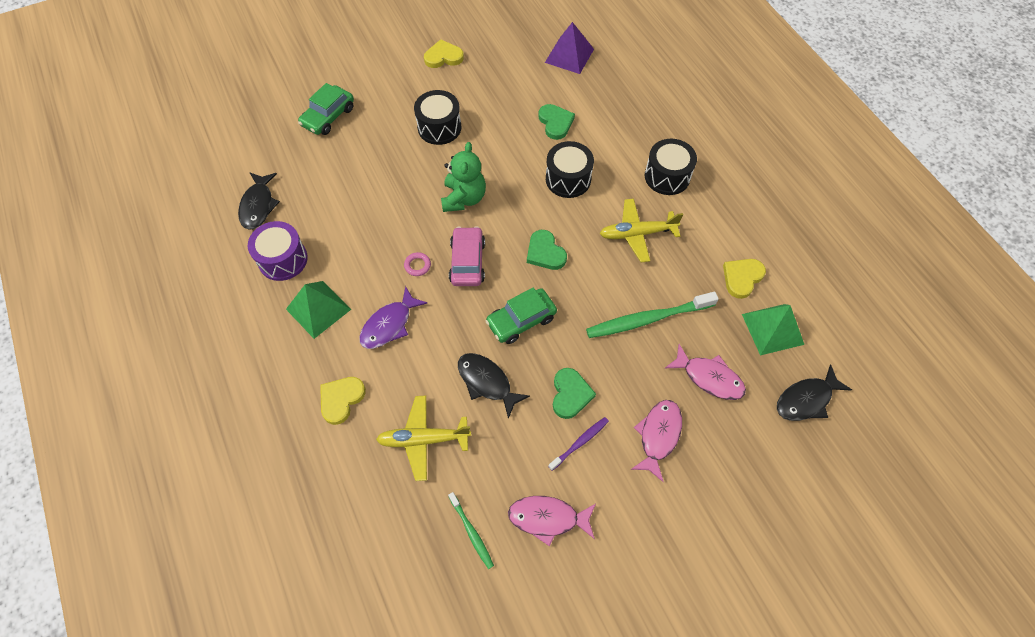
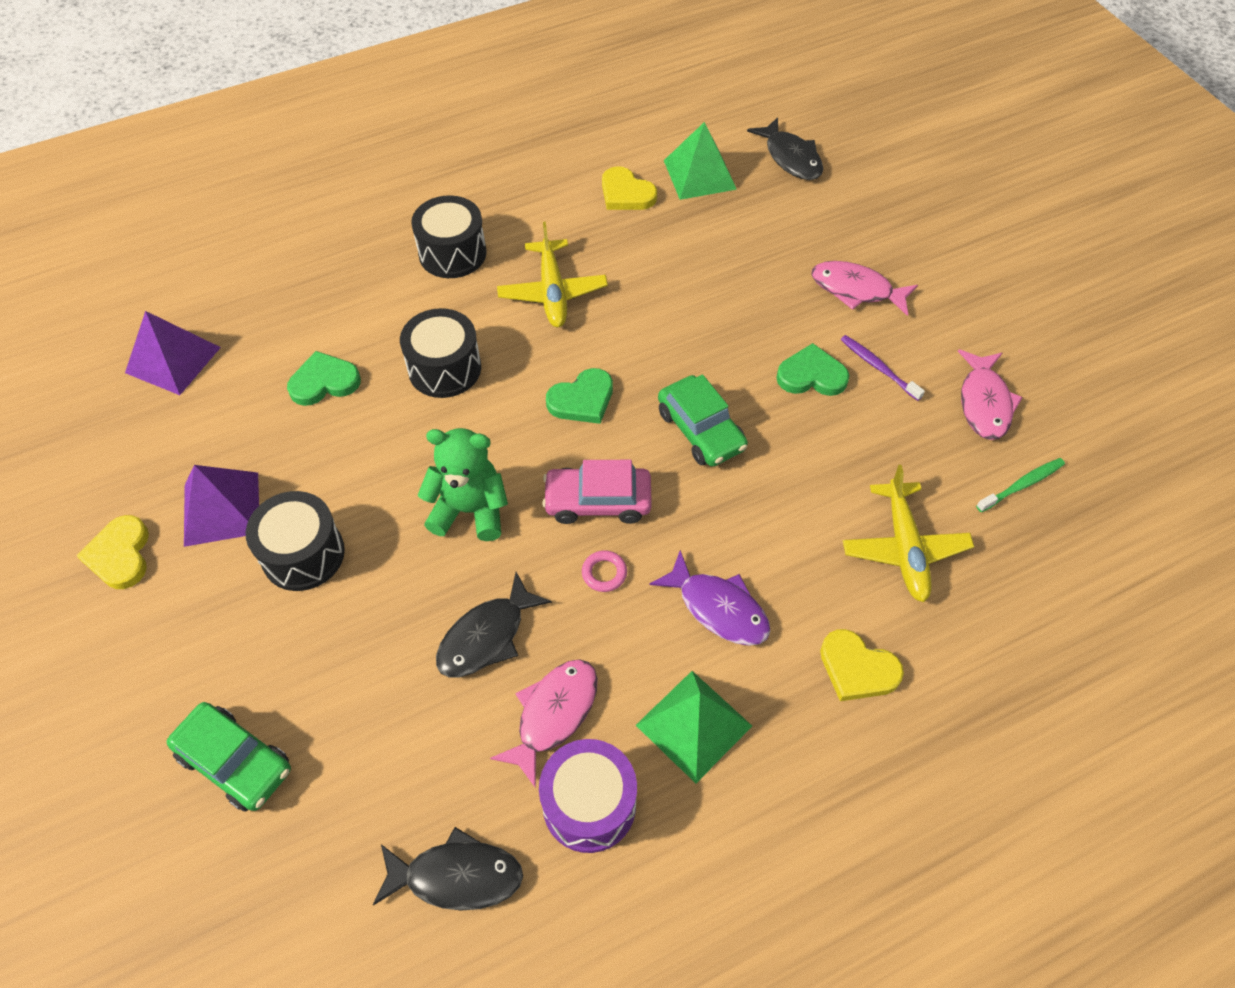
camera: 90 degrees left, 5 degrees down
black fish [458,353,530,419] -> black fish moved to [436,572,552,677]
green toothbrush [586,292,719,338] -> none
pink fish [665,344,746,400] -> pink fish moved to [490,659,598,788]
none -> purple pyramid [184,465,259,547]

